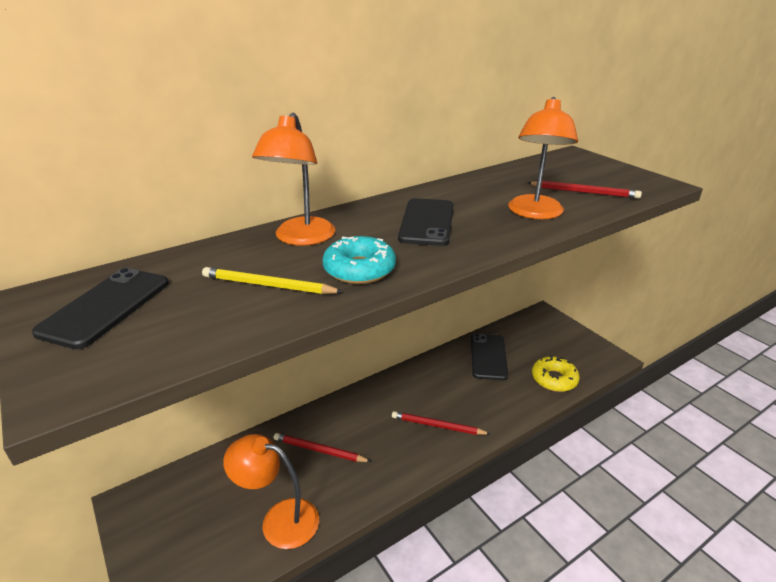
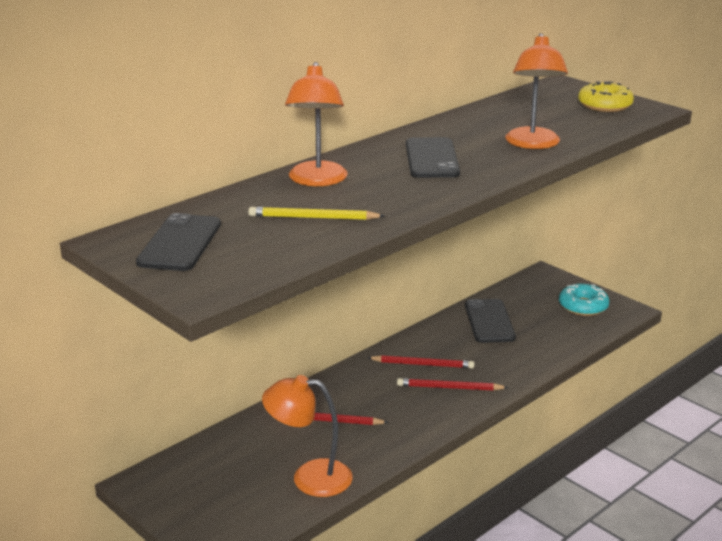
camera: 10 degrees left, 5 degrees down
turquoise donut [323,236,396,284] -> turquoise donut moved to [559,284,609,316]
red pencil [527,181,642,199] -> red pencil moved to [368,355,474,369]
yellow donut [532,356,580,392] -> yellow donut moved to [578,81,634,112]

